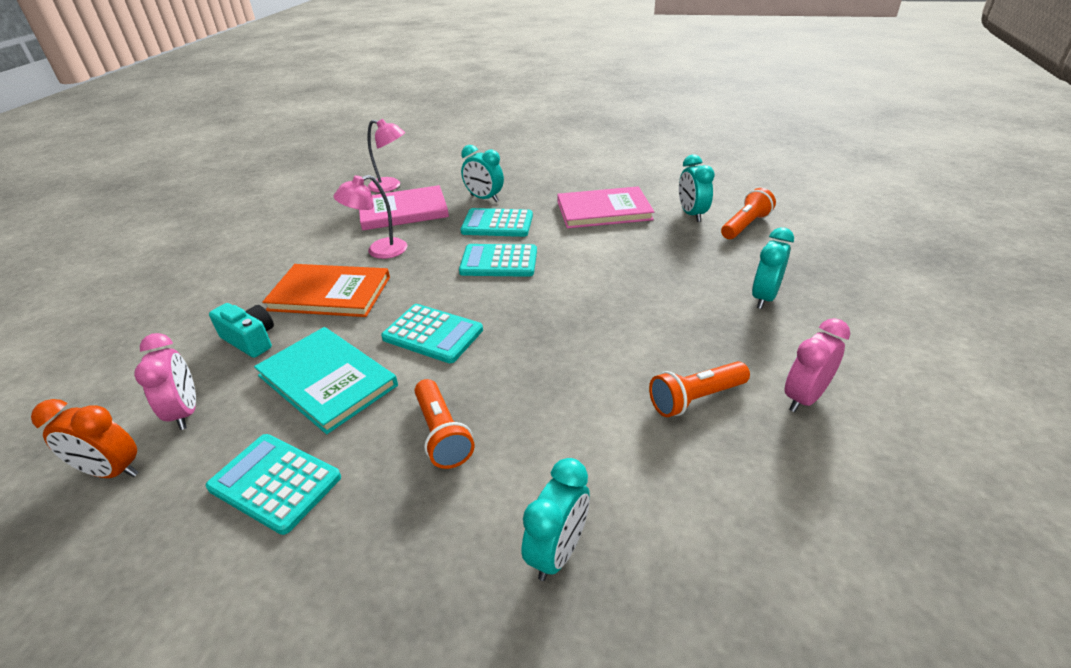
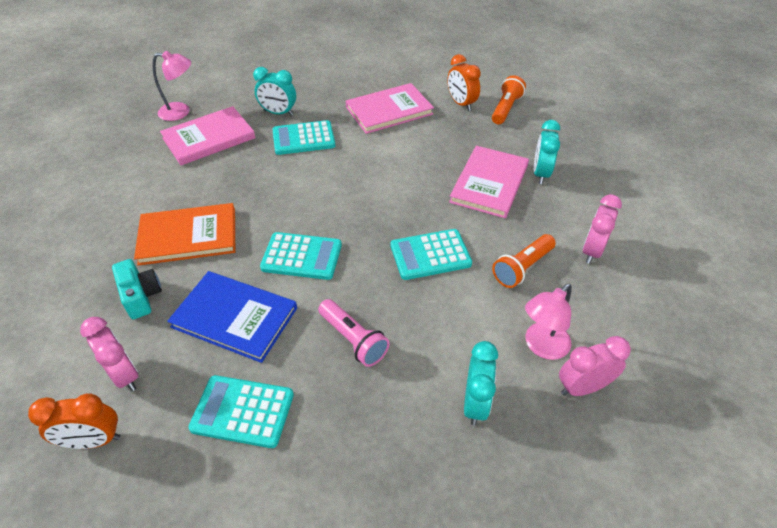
camera: 20 degrees left, 10 degrees up
turquoise camera [209,303,274,358] -> turquoise camera turned 45 degrees clockwise [112,259,162,319]
turquoise book [254,327,398,434] -> blue book [167,271,297,363]
pink lamp [333,175,408,259] -> pink lamp moved to [525,284,572,360]
orange flashlight [415,379,475,469] -> pink flashlight [318,299,390,367]
turquoise calculator [459,244,537,277] -> turquoise calculator moved to [391,229,472,280]
turquoise clock [679,155,715,222] -> orange clock [447,54,481,111]
none -> pink book [449,146,529,218]
none -> pink clock [559,336,631,396]

